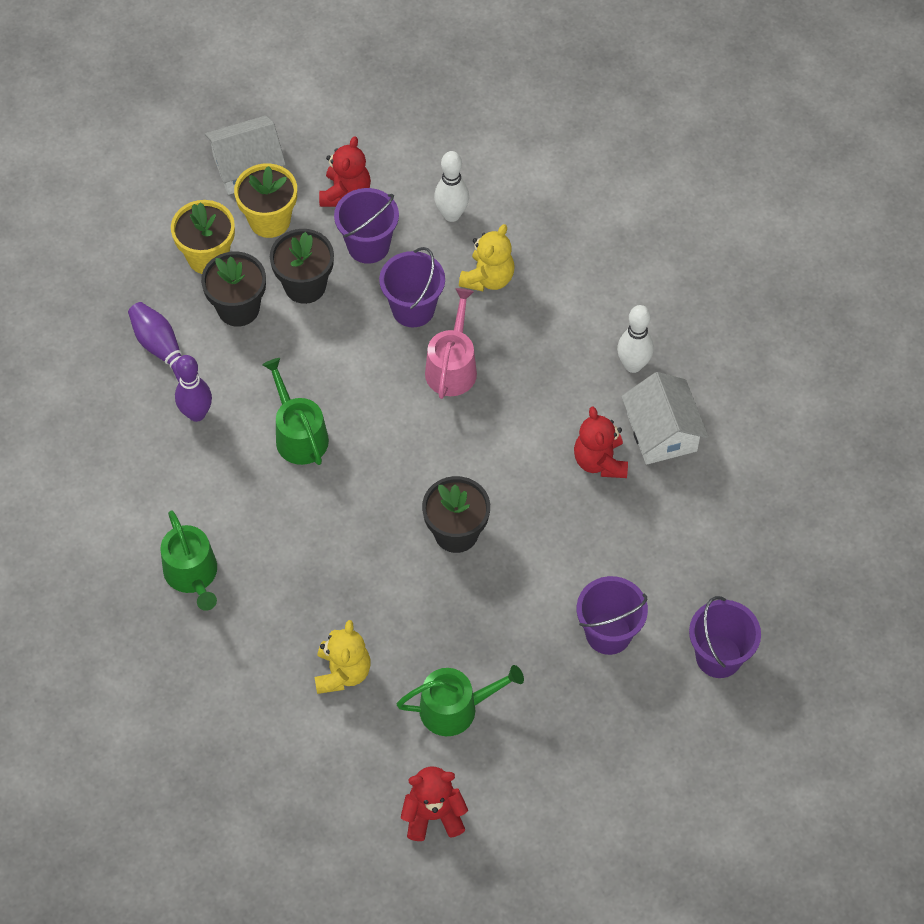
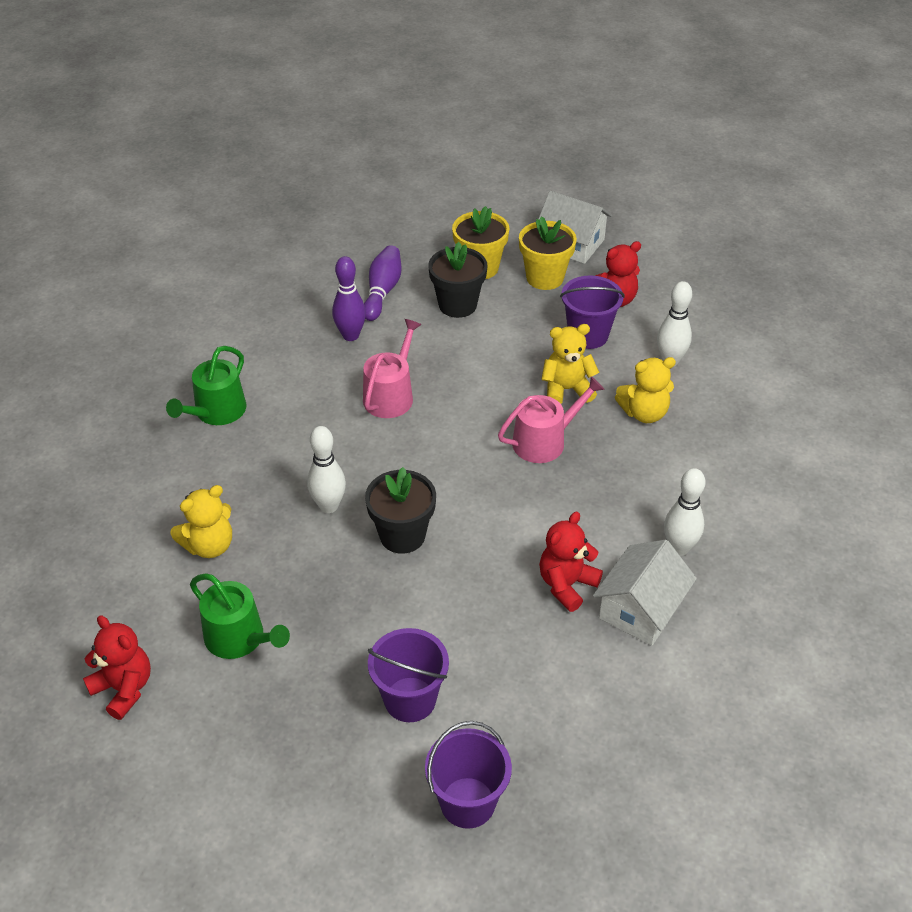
camera: 50 degrees right, 15 degrees down
green watering can [263,358,329,465] -> pink watering can [363,319,422,418]
black flower pot [270,229,334,304] -> none
purple bucket [379,247,445,327] -> yellow teddy bear [541,324,599,404]
none -> white bowling pin [307,426,346,513]

